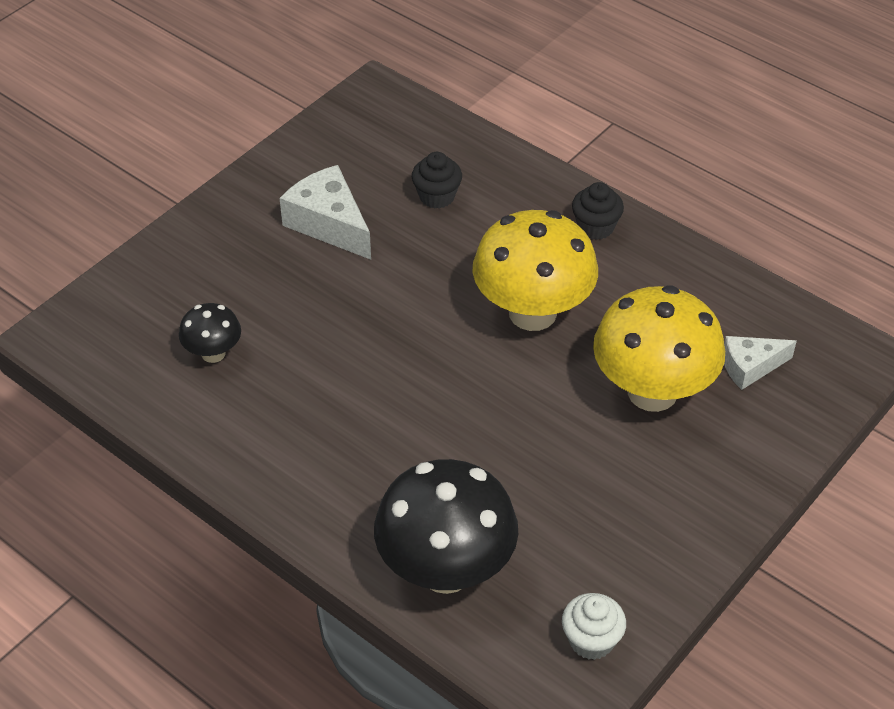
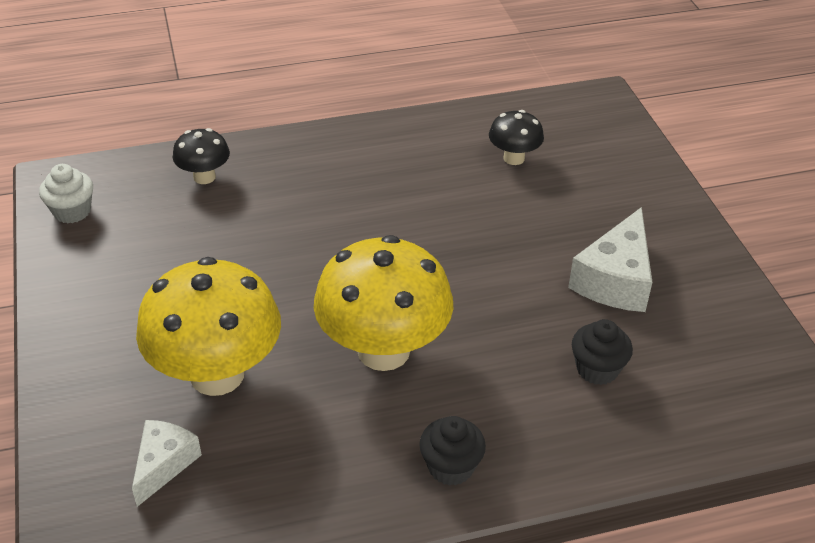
camera: 125 degrees right, 5 degrees down
white cheese [280,165,371,260] -> white cheese turned 120 degrees clockwise [568,207,652,312]
black mushroom [374,459,518,594] -> black mushroom [172,128,230,184], size x0.49

